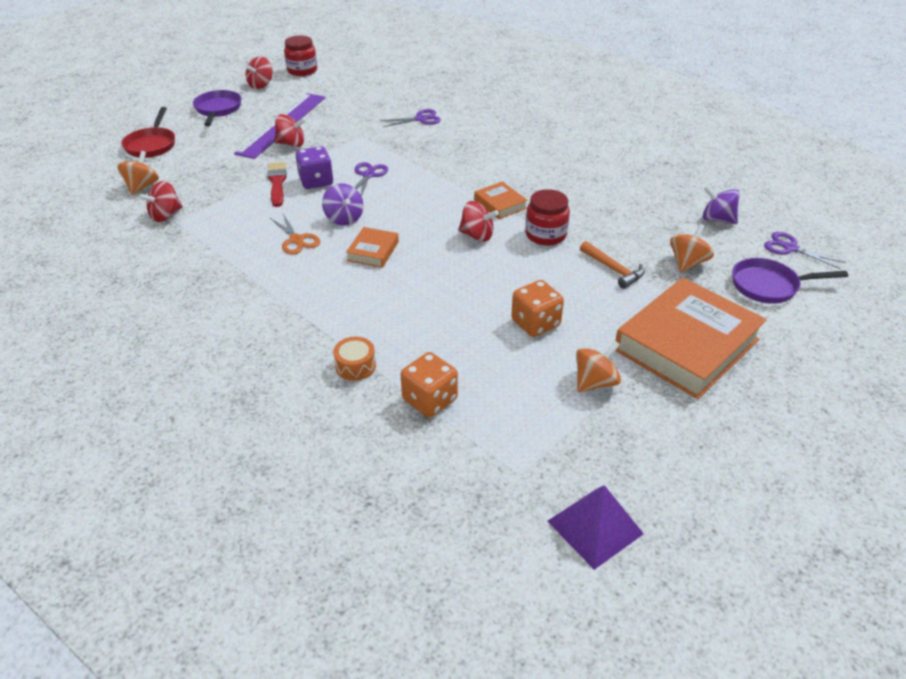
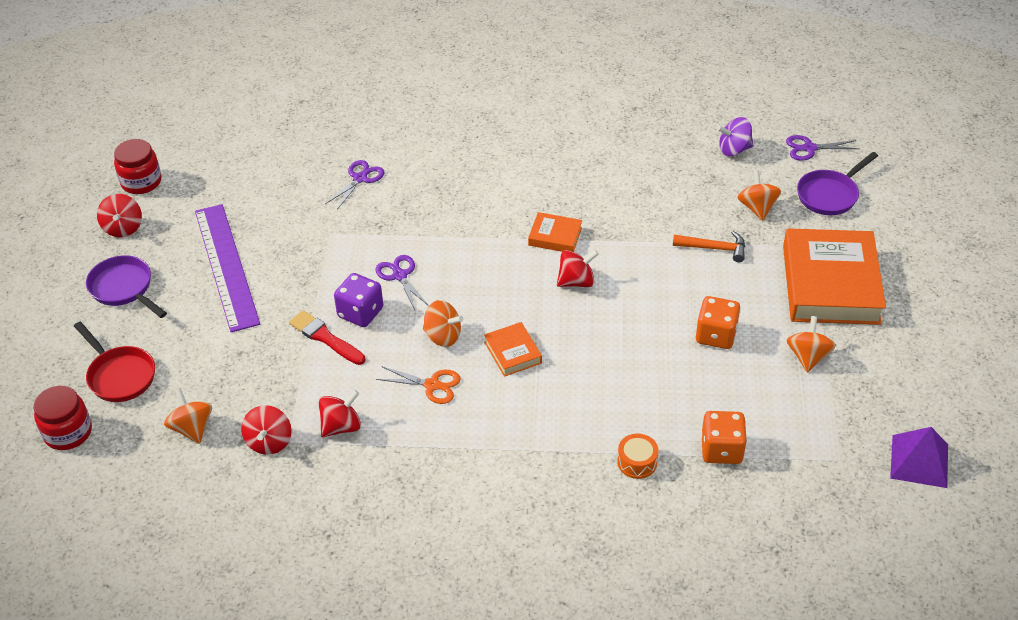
camera: 40 degrees left, 5 degrees up
red spinning top [274,114,306,147] -> red spinning top moved to [319,390,361,437]
purple spinning top [322,183,363,226] -> orange spinning top [423,300,463,347]
red jar [525,189,570,246] -> red jar moved to [34,386,92,450]

